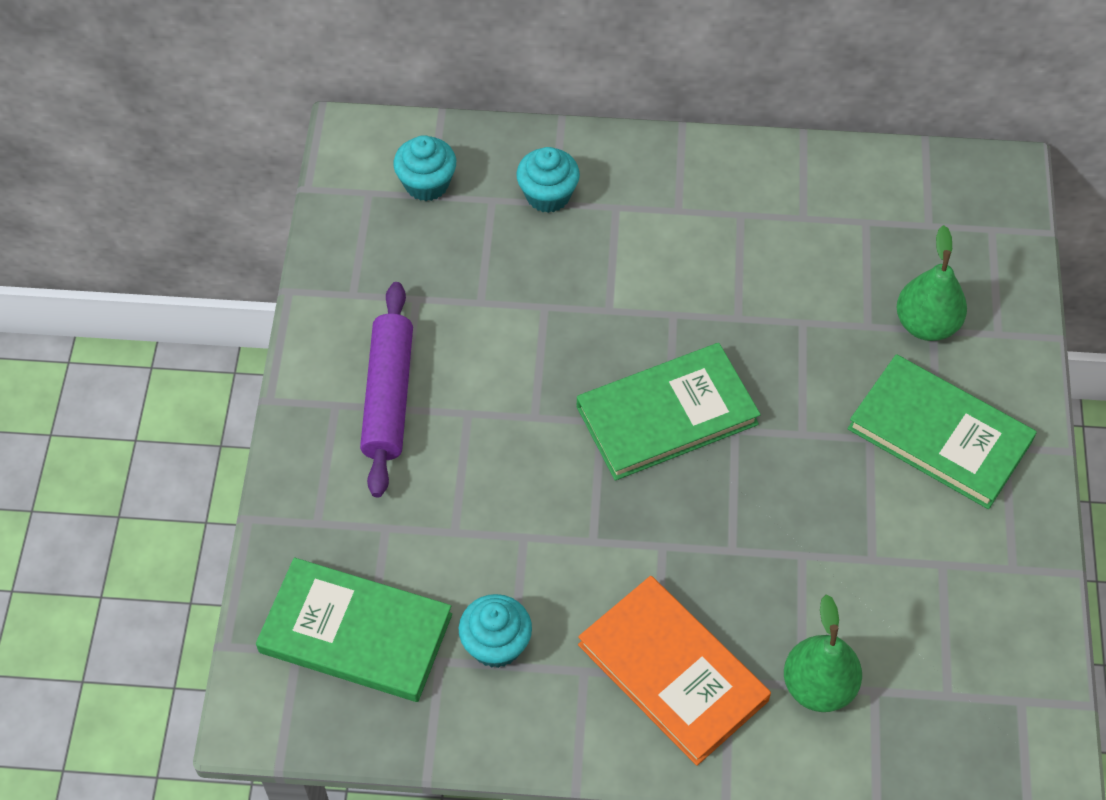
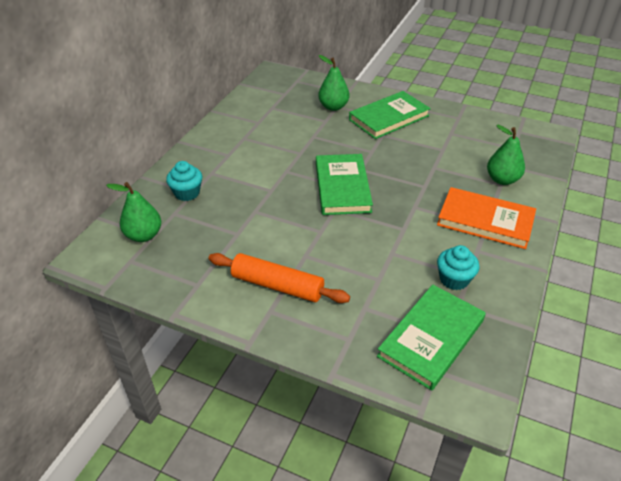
camera: 70 degrees left, 15 degrees down
purple rolling pin [360,282,413,498] -> orange rolling pin [208,253,350,303]
turquoise cupcake [393,135,456,201] -> green pear [106,182,161,242]
orange book [578,576,771,766] -> orange book turned 45 degrees clockwise [437,187,536,249]

